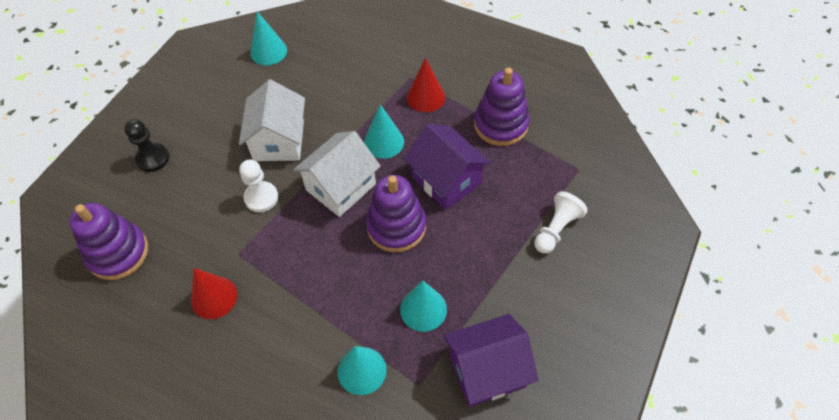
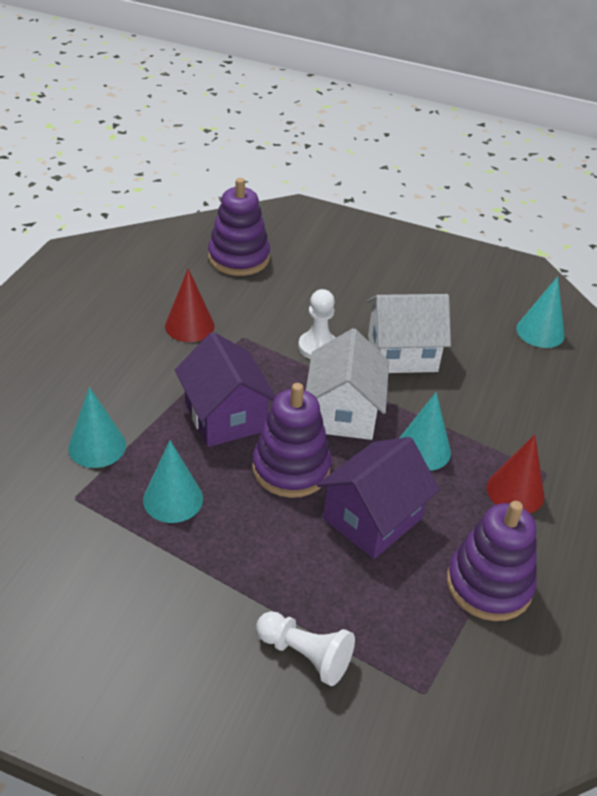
camera: 80 degrees right, 15 degrees down
black pawn [124,119,169,172] -> none
white house [293,131,381,217] -> white house turned 60 degrees clockwise [306,328,389,440]
purple house [444,314,539,407] -> purple house moved to [175,332,276,447]

